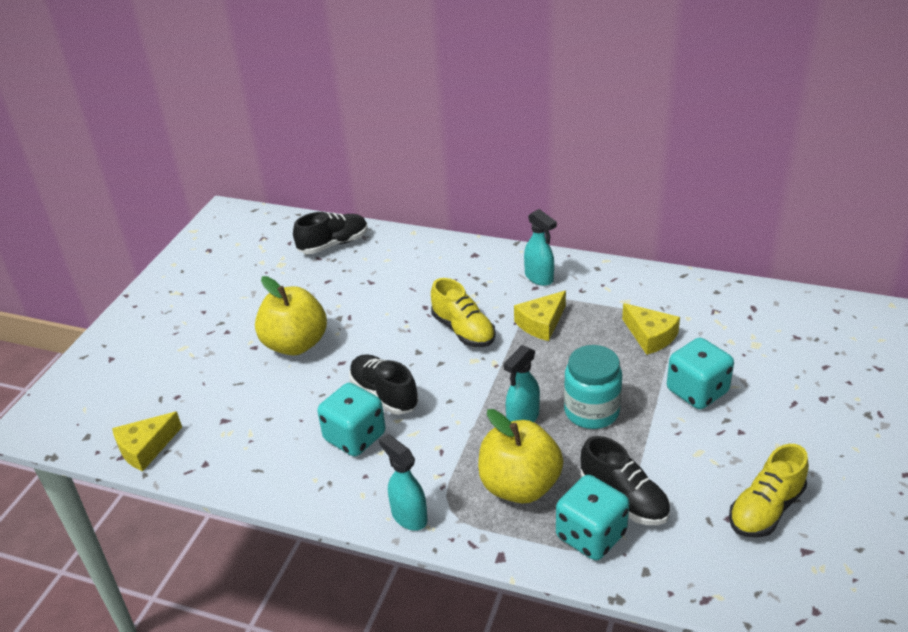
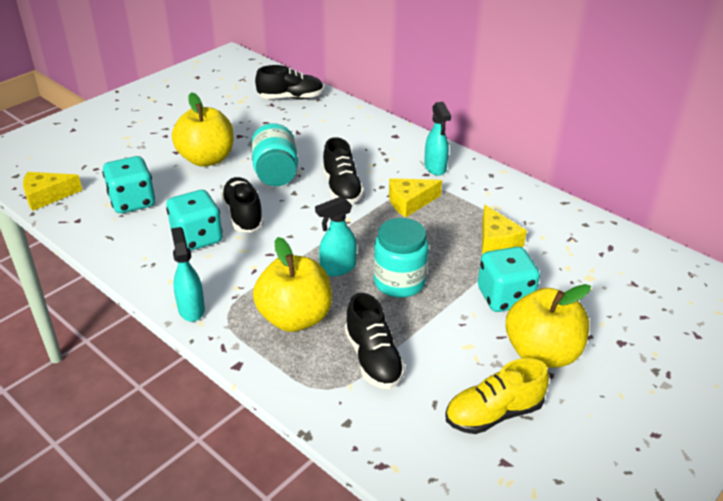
camera: 20 degrees right, 0 degrees up
yellow shoe [431,278,496,347] -> black shoe [322,137,364,204]
turquoise dice [556,475,629,560] -> turquoise dice moved to [102,156,155,213]
none -> turquoise jar [251,123,298,186]
none -> yellow apple [506,284,591,368]

